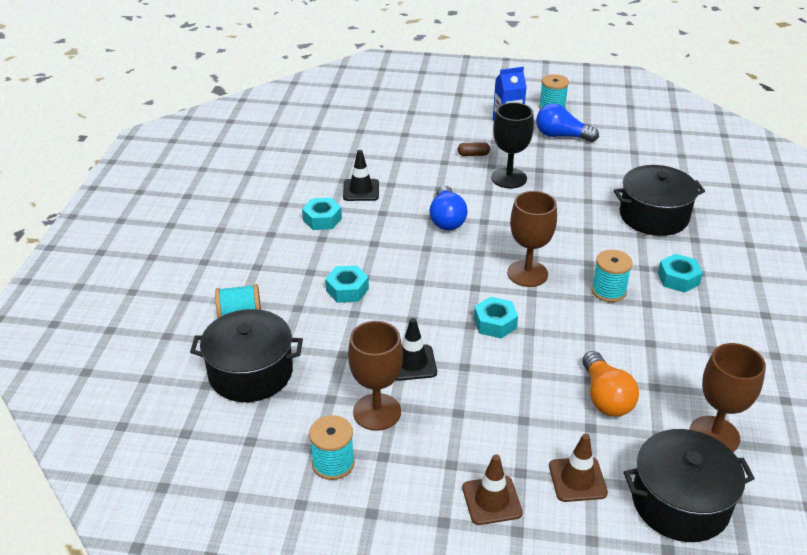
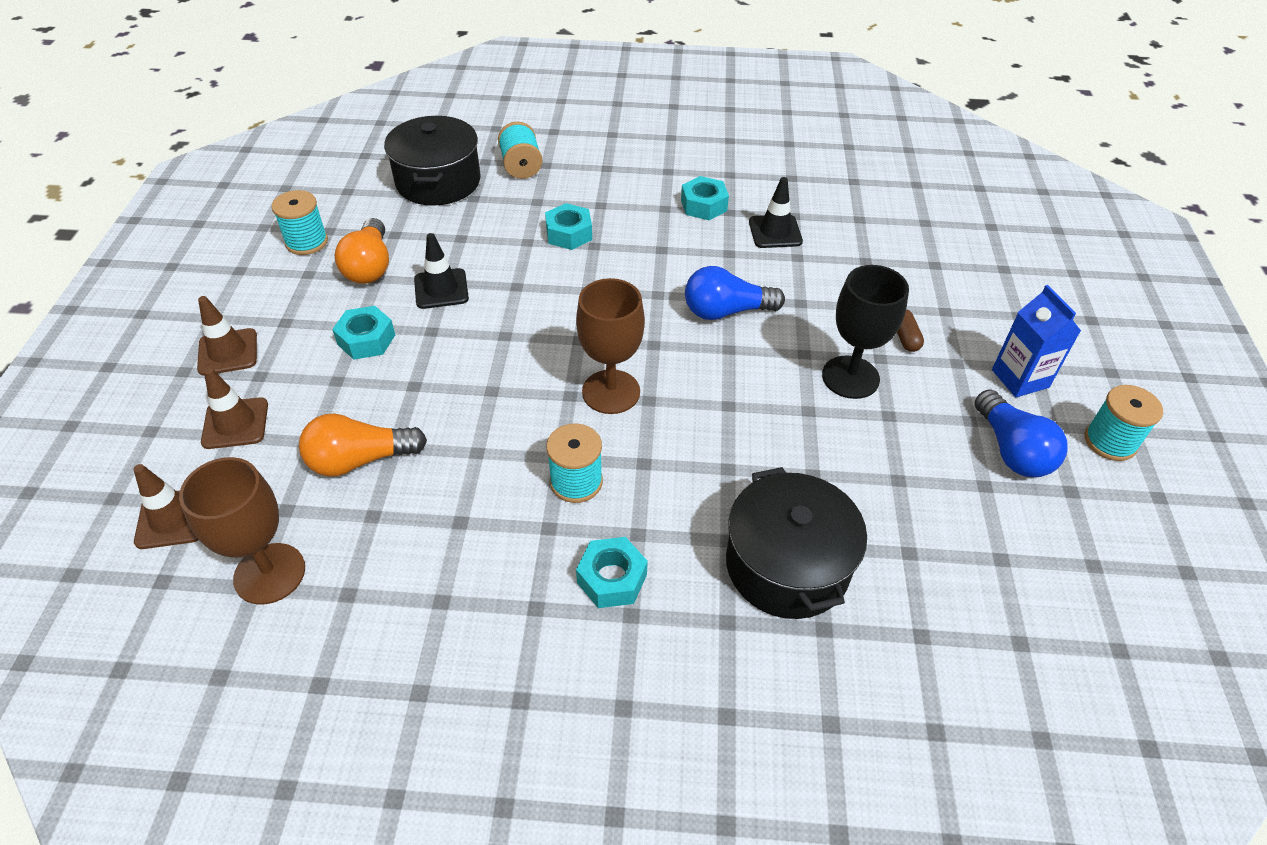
camera: 85 degrees right, 10 degrees up
brown goblet [348,321,403,431] -> orange light bulb [335,218,389,284]
turquoise nut [474,297,518,338] -> turquoise nut moved to [332,306,395,360]
blue light bulb [536,104,599,142] -> blue light bulb turned 150 degrees clockwise [975,389,1068,478]
black pot [624,429,755,542] -> brown traffic cone [133,464,198,549]

